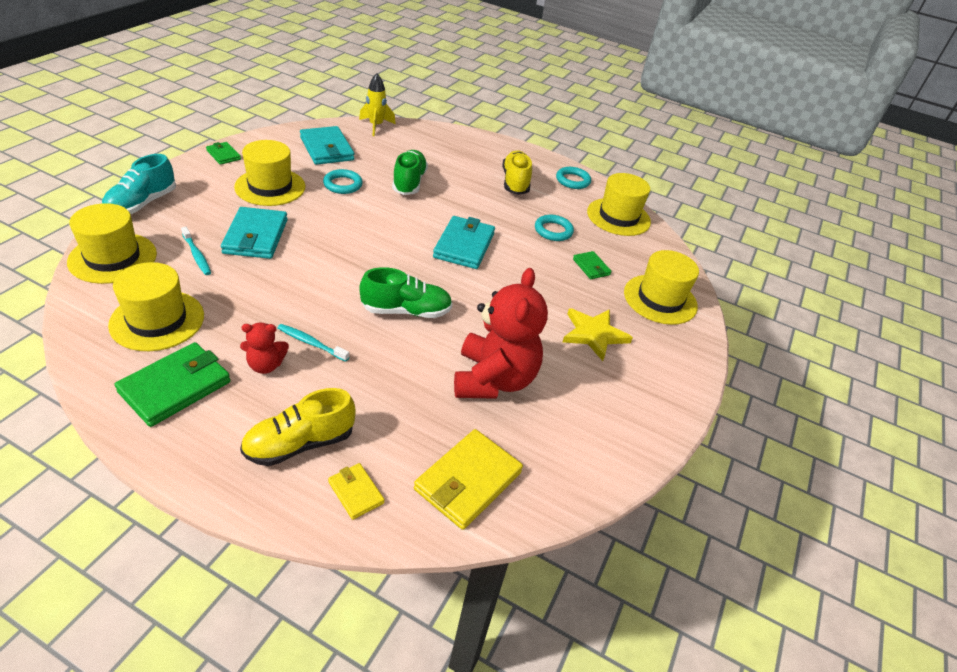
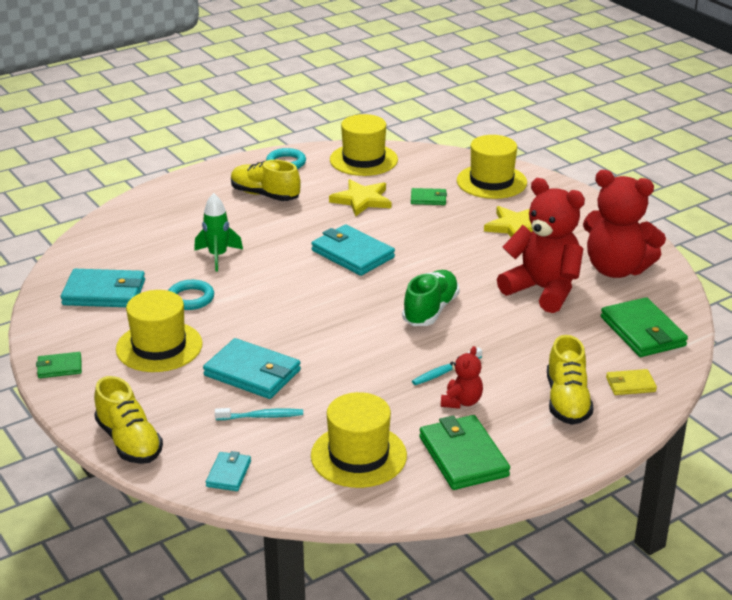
camera: 55 degrees left, 10 degrees down
yellow hat [67,203,157,284] -> turquoise wallet [206,451,251,491]
turquoise shoe [102,154,176,214] -> yellow shoe [94,376,163,464]
yellow rocket [359,73,396,136] -> none
green shoe [392,150,428,195] -> green rocket [194,193,243,271]
yellow wallet [414,429,523,530] -> green wallet [601,297,688,357]
turquoise ring [535,215,574,241] -> yellow star [329,179,391,217]
none -> red teddy bear [583,170,666,278]

